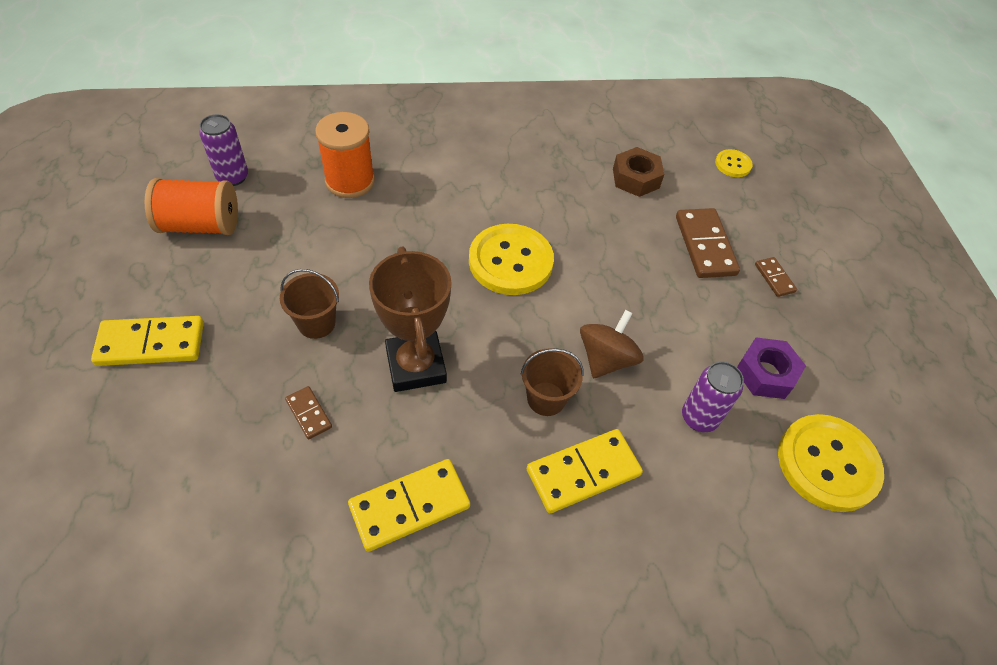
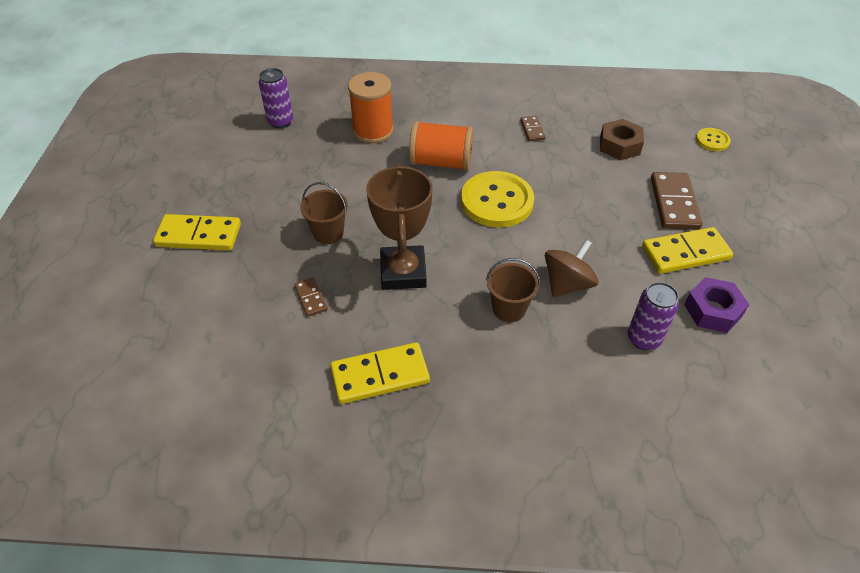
camera: 15 degrees right, 5 degrees down
orange spool [145,178,238,235] -> orange spool moved to [409,121,474,171]
yellow domino [527,429,643,513] -> yellow domino moved to [642,227,733,274]
brown domino [755,257,797,297] -> brown domino moved to [520,116,546,141]
yellow button [778,414,884,512] -> none

